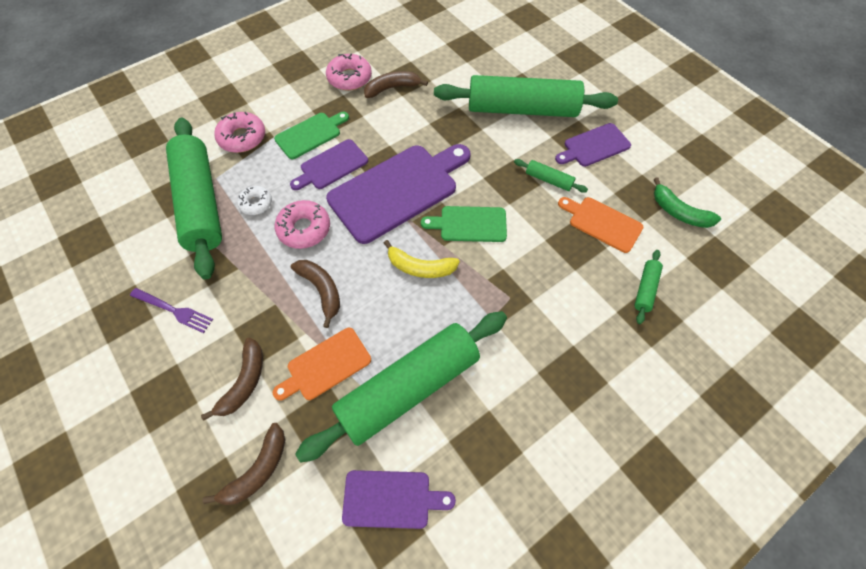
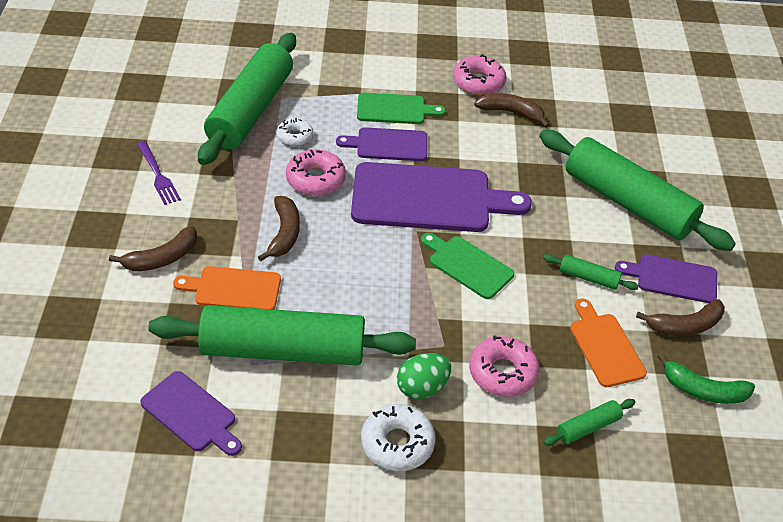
camera: 35 degrees right, 15 degrees down
brown banana [203,423,285,505] -> brown banana moved to [636,299,725,336]
pink donut [214,112,265,153] -> pink donut moved to [469,335,539,397]
yellow banana [384,240,460,278] -> none
green rolling pin [514,159,588,193] -> green rolling pin turned 45 degrees counterclockwise [543,254,639,290]
green banana [654,177,721,228] -> green banana turned 60 degrees counterclockwise [657,353,755,404]
none -> white donut [361,404,436,471]
none -> green egg [397,353,451,399]

